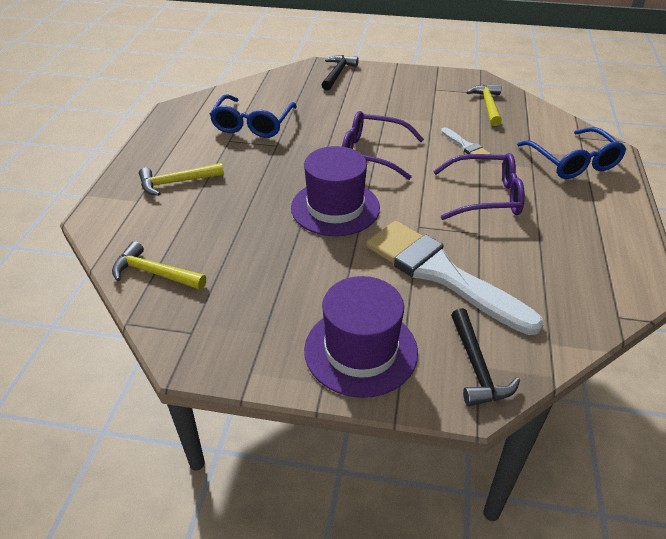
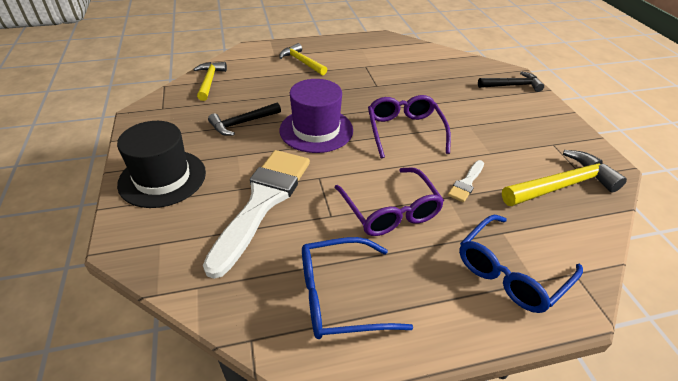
camera: 65 degrees right, 0 degrees up
blue glasses [210,94,297,138] -> blue glasses moved to [302,237,413,339]
purple hat [304,276,418,398] -> black hat [117,121,206,208]
black hammer [451,308,520,406] -> black hammer moved to [208,102,281,136]
yellow hammer [466,84,502,126] -> yellow hammer [502,150,627,206], size x1.52

